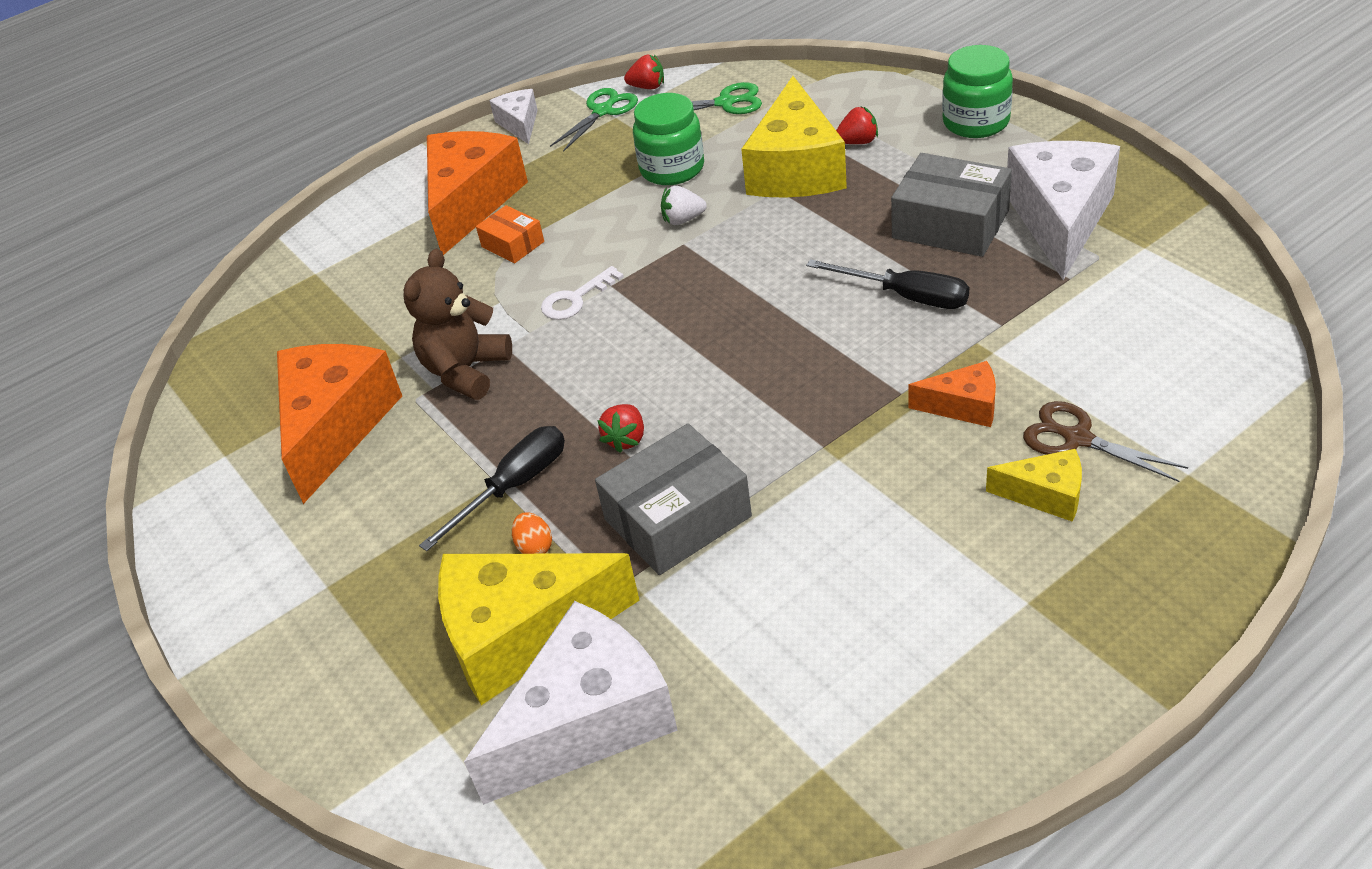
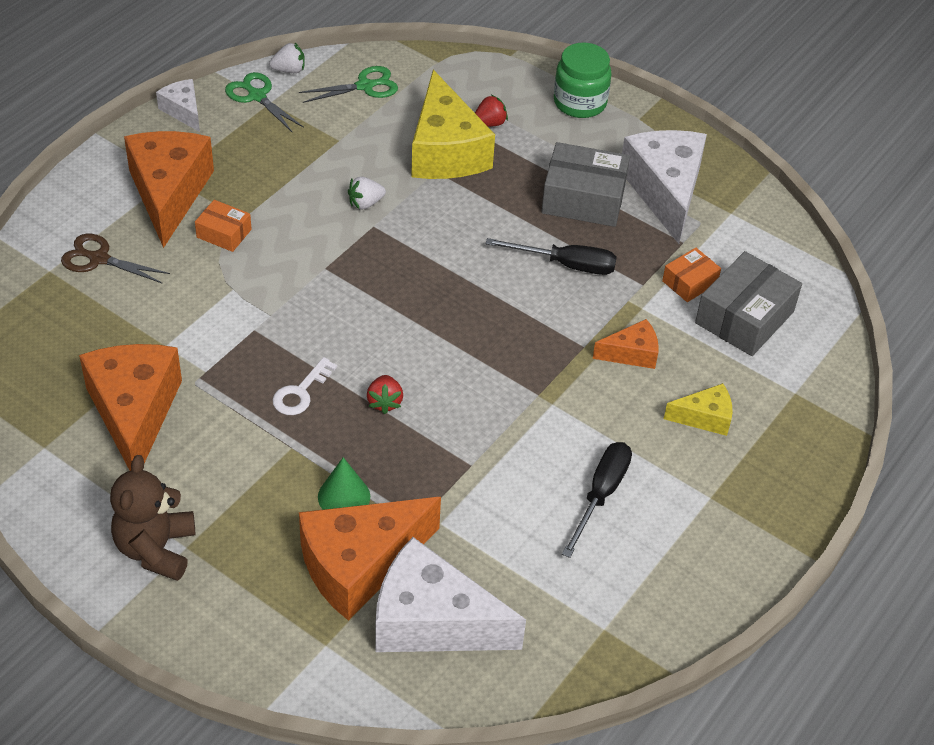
camera: 25 degrees left, 5 degrees up
brown teddy bear [403,249,512,400] -> brown teddy bear moved to [110,455,195,581]
black screwdriver [419,426,565,551] -> black screwdriver moved to [562,442,632,558]
yellow cheese [438,553,639,705] -> orange cheese [299,497,441,621]
white cheese [464,601,678,805] -> white cheese turned 105 degrees counterclockwise [375,537,526,652]
orange egg [512,512,552,554] -> green cone [318,457,370,510]
white key [541,266,624,320] -> white key moved to [272,357,337,415]
green scissors [550,88,638,152] -> green scissors turned 60 degrees counterclockwise [225,72,304,133]
grey box [595,423,752,575] -> grey box moved to [695,251,802,356]
red strawberry [624,55,664,89] -> white strawberry [269,43,305,73]
green jar [633,93,704,185] -> none
brown scissors [1023,401,1188,482] -> brown scissors moved to [61,234,170,284]
none -> orange box [662,248,721,302]

